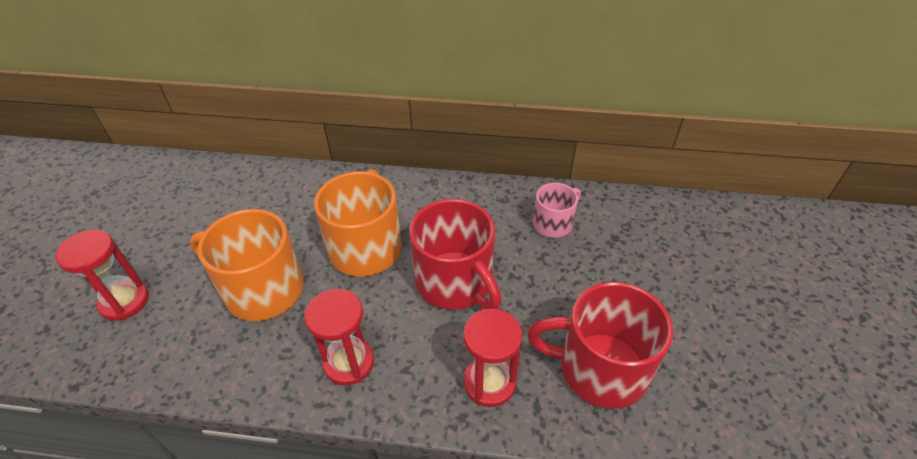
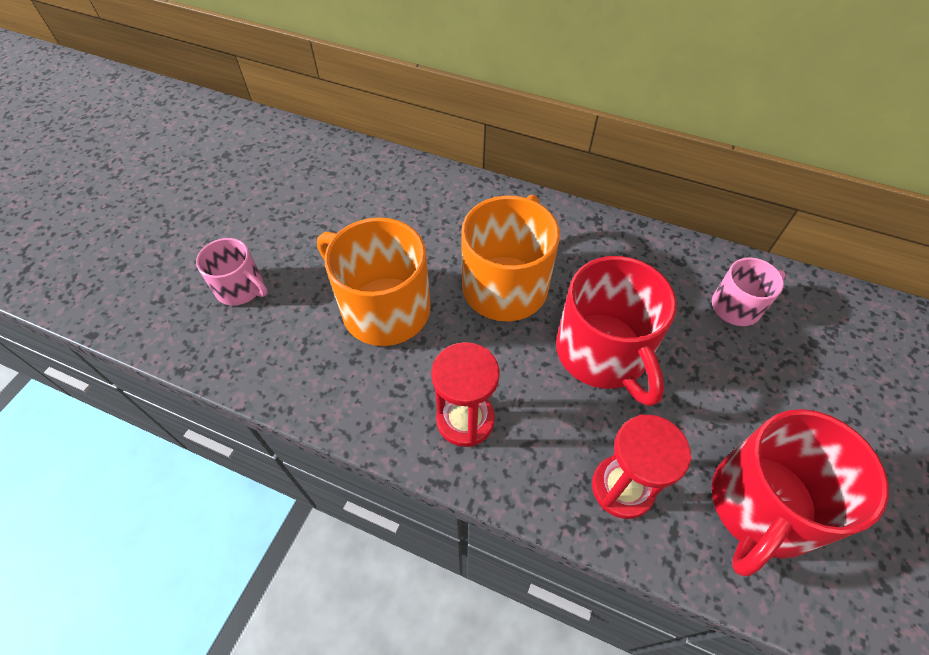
camera: 15 degrees right, 10 degrees up
red hourglass [56,230,149,321] -> pink mug [196,238,268,305]
red mug [527,282,673,409] -> red mug turned 75 degrees counterclockwise [712,409,889,576]

